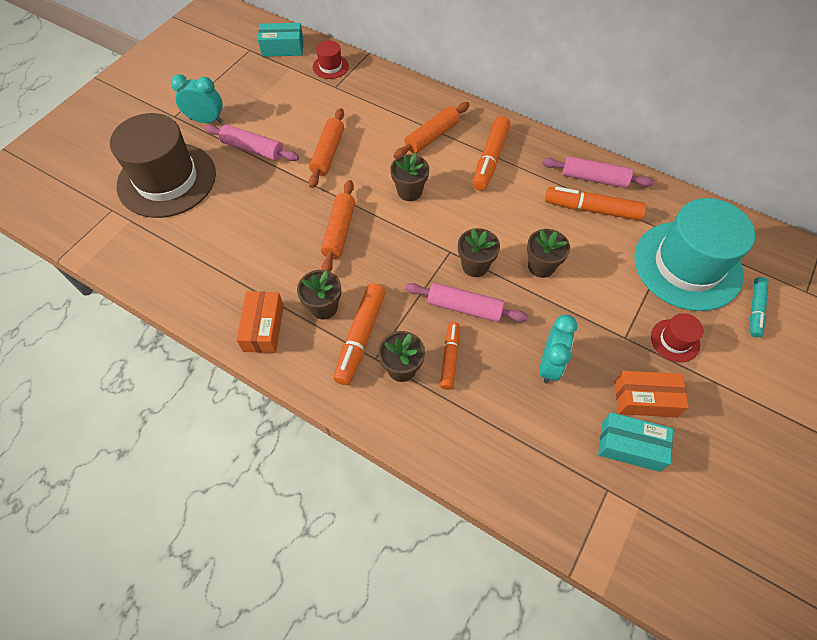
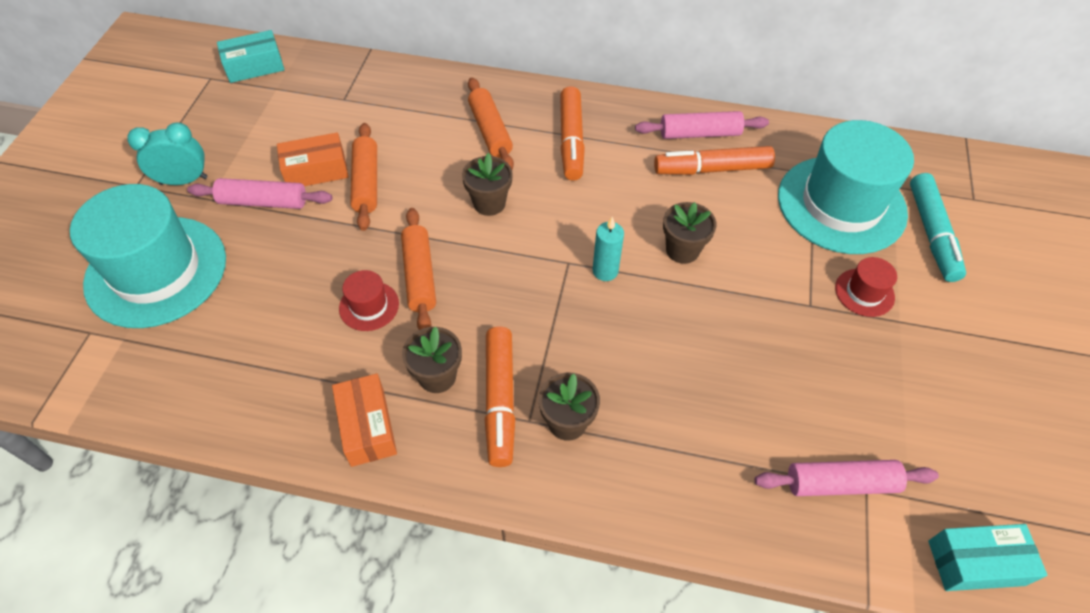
camera: 20 degrees left, 5 degrees down
brown hat [110,113,216,218] -> turquoise hat [70,184,226,328]
red hat [313,40,349,79] -> red hat moved to [339,270,399,331]
orange rolling pin [393,102,469,159] -> orange rolling pin turned 45 degrees counterclockwise [468,78,514,169]
pink rolling pin [405,283,528,322] -> pink rolling pin moved to [755,460,939,496]
orange marker [440,322,460,390] -> none
brown flower pot [458,228,500,277] -> turquoise candle [593,217,624,281]
turquoise clock [539,315,577,384] -> none
turquoise box [598,412,673,472] -> turquoise box moved to [928,524,1047,591]
orange box [615,371,689,417] -> orange box moved to [277,132,349,186]
turquoise marker [750,277,768,338] -> turquoise marker [910,173,966,282], size x1.57

